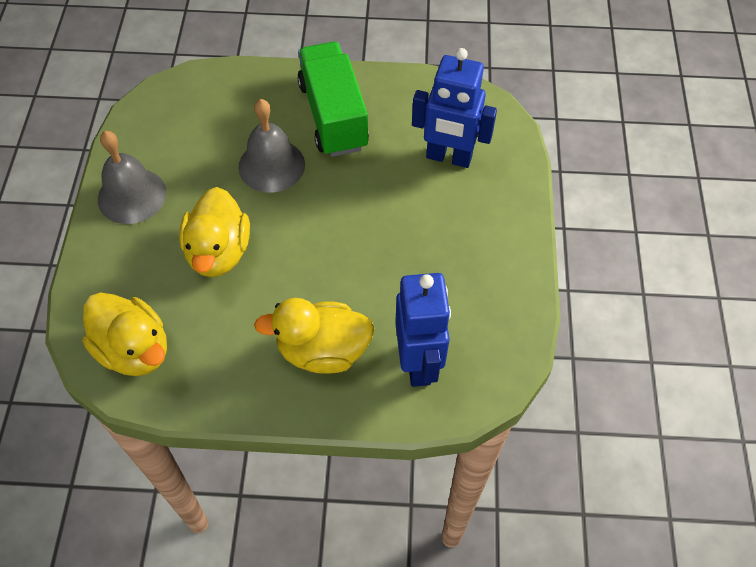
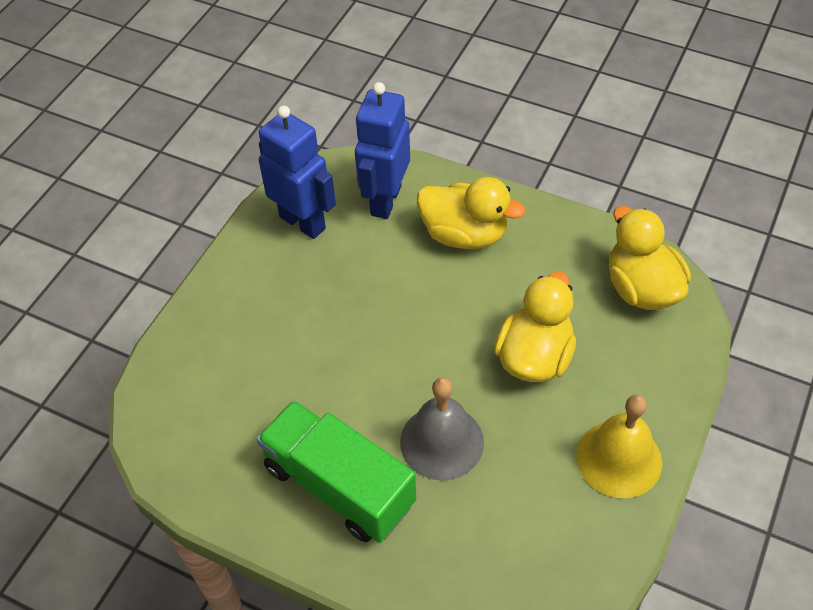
camera: 155 degrees left, 5 degrees down
grey bell [98,131,166,224] -> yellow bell [576,395,662,498]
green truck [297,42,369,157] -> green truck turned 120 degrees clockwise [257,400,416,543]
blue robot [412,48,497,168] -> blue robot moved to [259,106,336,239]

